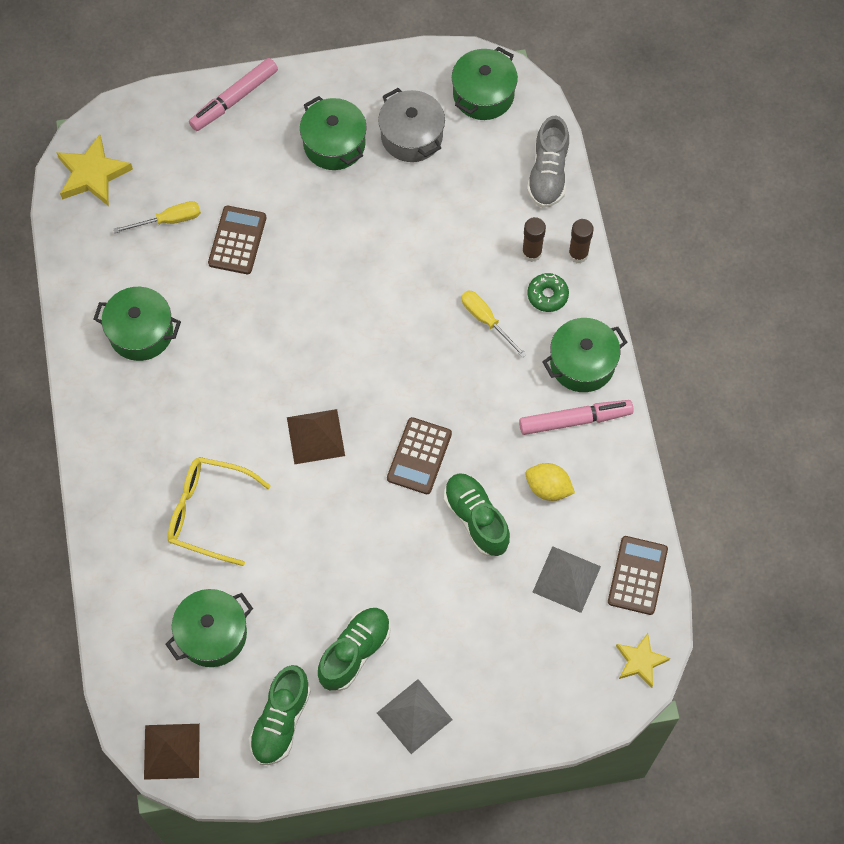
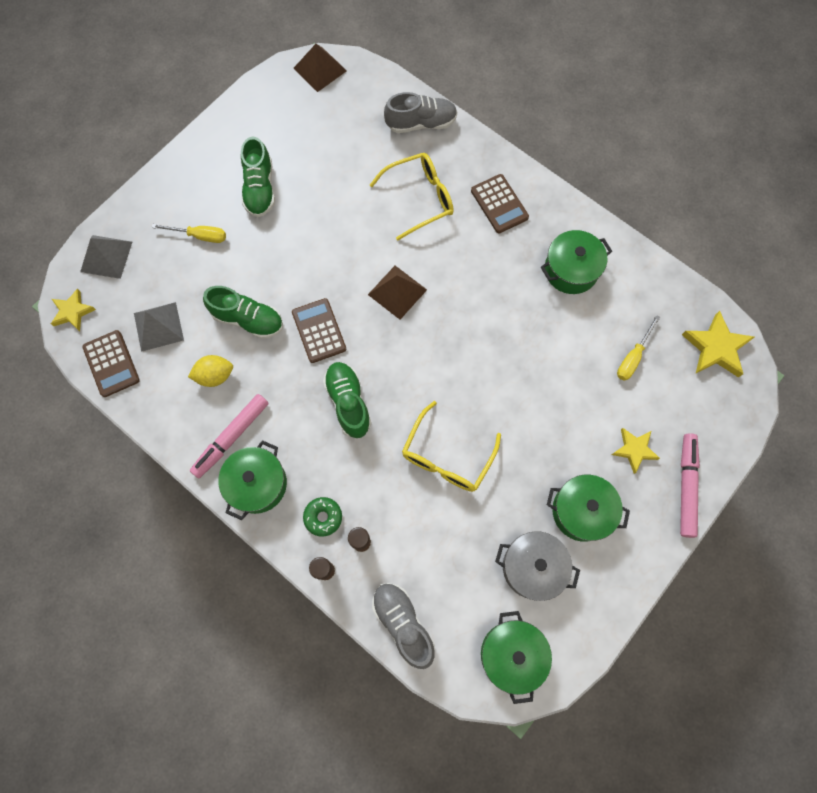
camera: 140 degrees right, 5 degrees up
green pot [166,589,253,667] -> none
brown calculator [208,206,266,274] -> brown calculator moved to [471,174,529,233]
green shoe [249,665,311,765] -> green shoe moved to [323,362,372,438]
grey pyramid [377,679,453,754] -> grey pyramid moved to [80,235,132,279]
yellow screwdriver [461,290,527,358] -> yellow screwdriver moved to [151,224,226,243]
none -> grey shoe [384,92,457,133]
none -> yellow glasses [402,401,501,492]
none -> yellow star [612,428,660,474]

